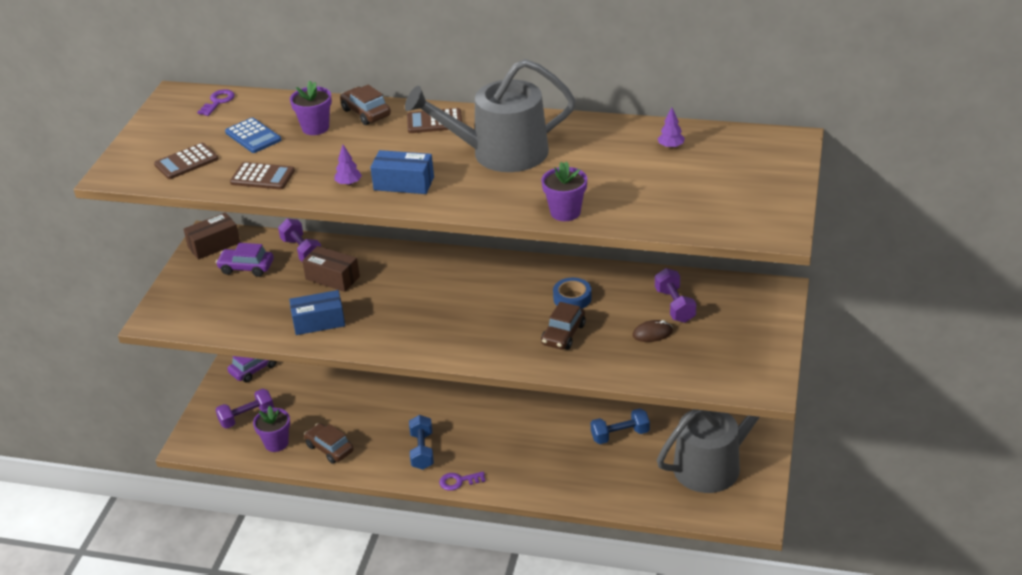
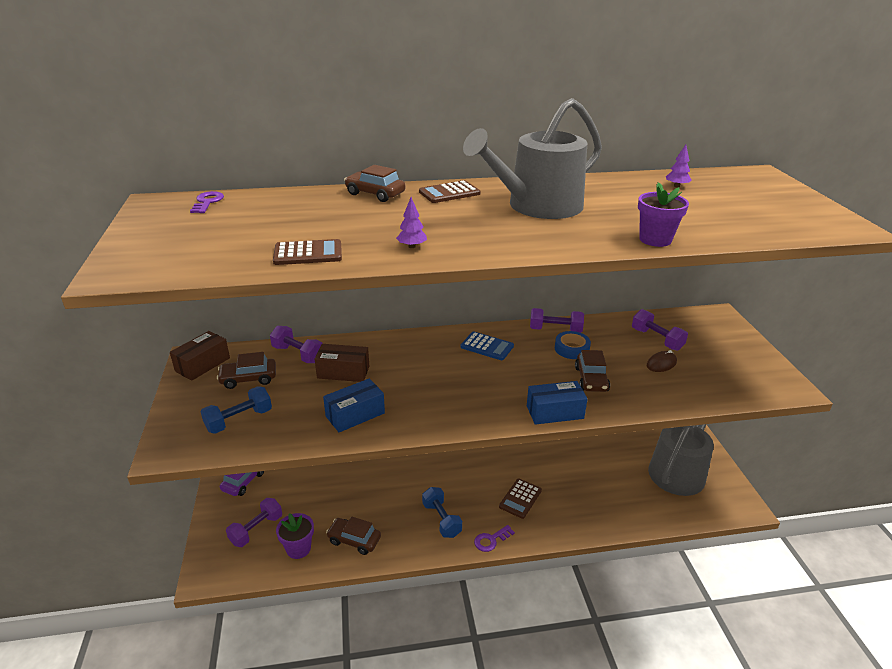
camera: 25 degrees left, 5 degrees down
brown calculator [154,143,219,179] -> brown calculator moved to [499,479,542,519]
purple car [216,243,274,277] -> brown car [217,352,276,389]
blue calculator [225,117,281,153] -> blue calculator moved to [461,332,514,360]
purple flower pot [290,81,332,135] -> none
blue box [370,150,434,194] -> blue box moved to [527,381,588,425]
blue dumbbell [591,408,650,444] -> blue dumbbell moved to [201,386,272,434]
none -> purple dumbbell [530,308,584,333]

